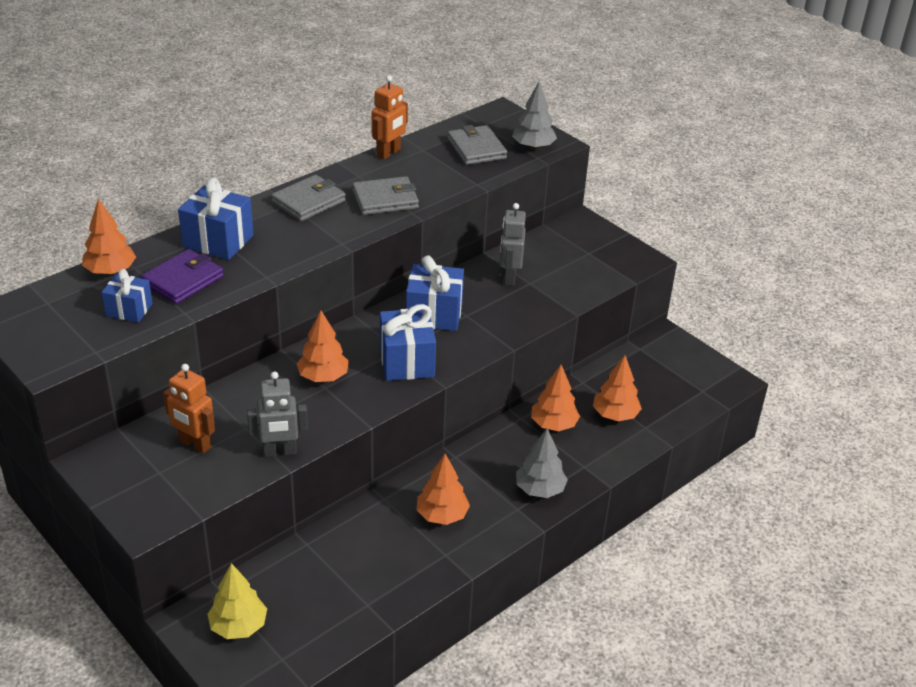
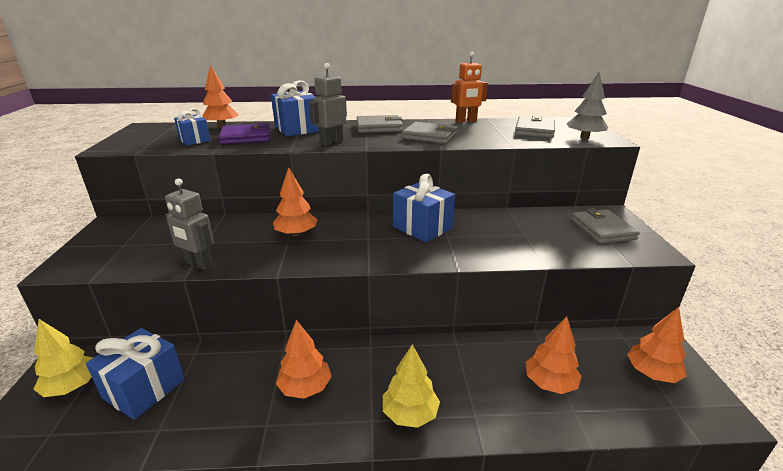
camera: 40 degrees right, 10 degrees down
orange robot [163,364,215,453] -> none
blue gift [380,304,436,381] -> blue gift moved to [86,328,185,420]
grey robot [500,203,526,286] -> grey robot moved to [309,63,347,146]
grey tree [516,428,568,498] -> yellow tree [383,344,440,428]
orange tree [531,365,580,431] -> orange tree moved to [627,307,687,383]
none -> grey wallet [571,208,640,244]

